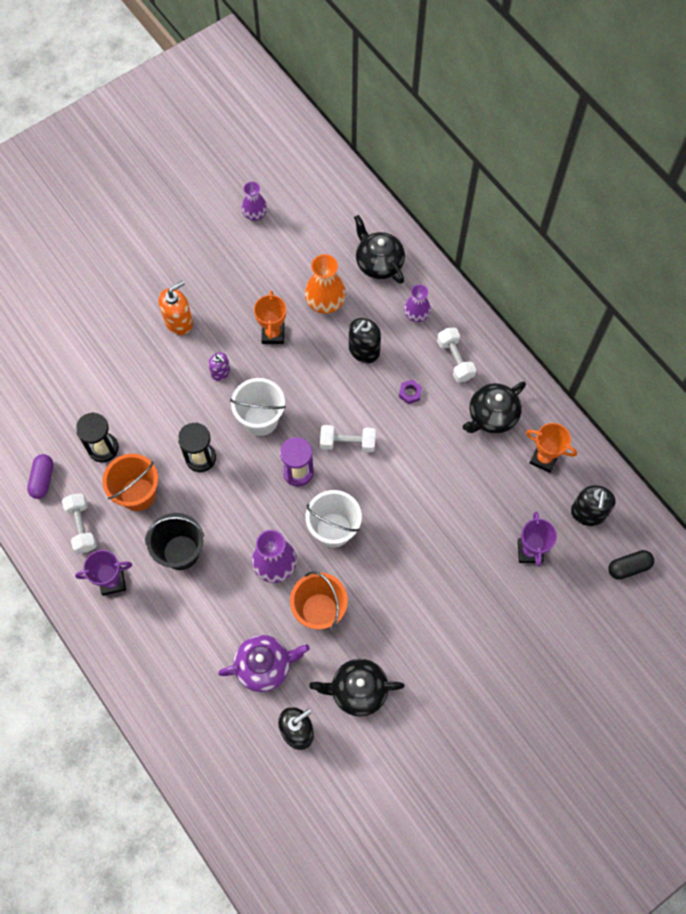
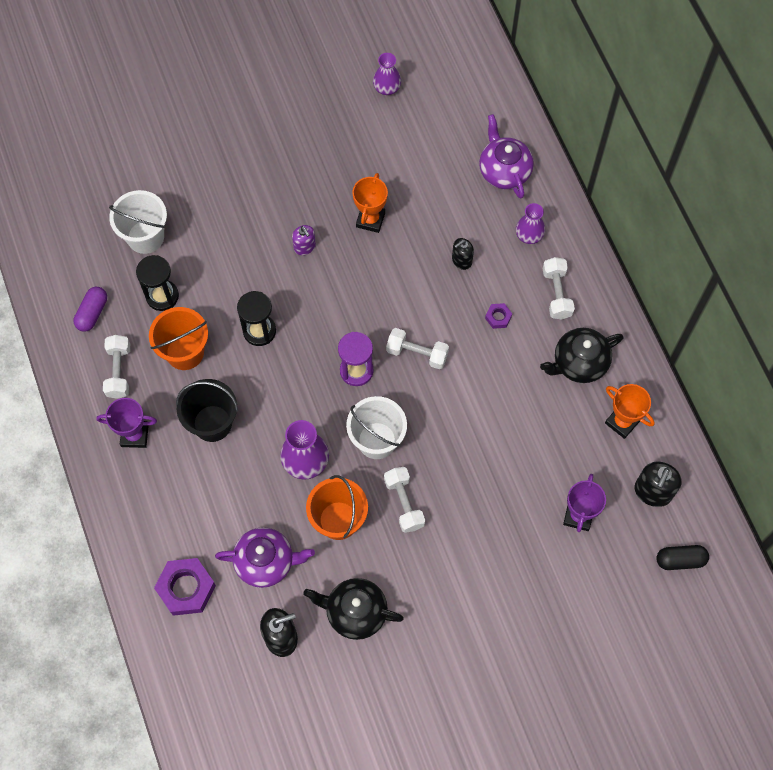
camera: 15 degrees right, 0 degrees up
orange soap dispenser [158,281,193,335] -> none
white bucket [230,378,286,436] -> white bucket moved to [109,190,167,254]
orange vase [305,254,346,314] -> none
black soap dispenser [349,318,381,363] -> black soap dispenser [452,238,474,270], size x0.63
black teapot [354,215,405,284] -> purple teapot [479,114,534,199]
none -> purple nut [154,558,216,616]
none -> white dumbbell [384,467,425,533]

